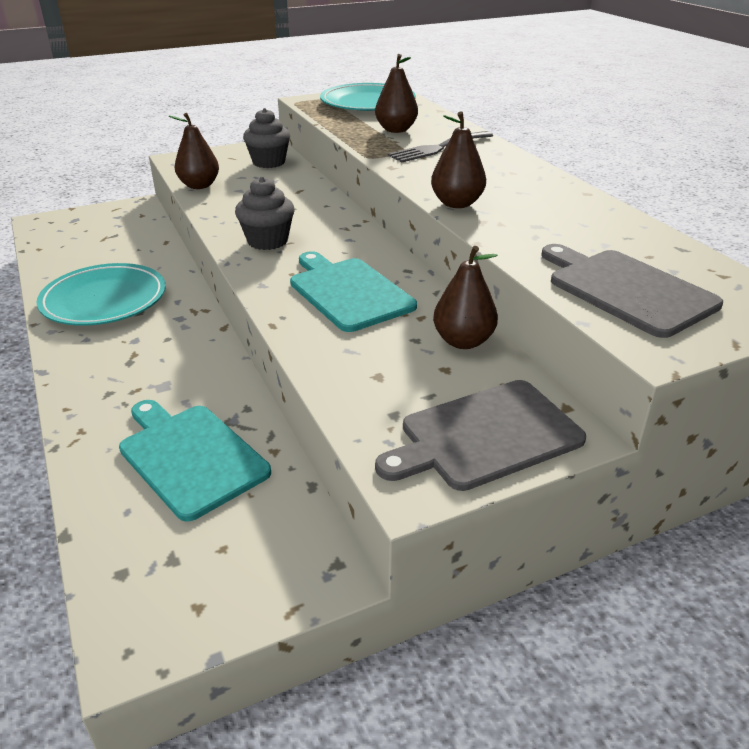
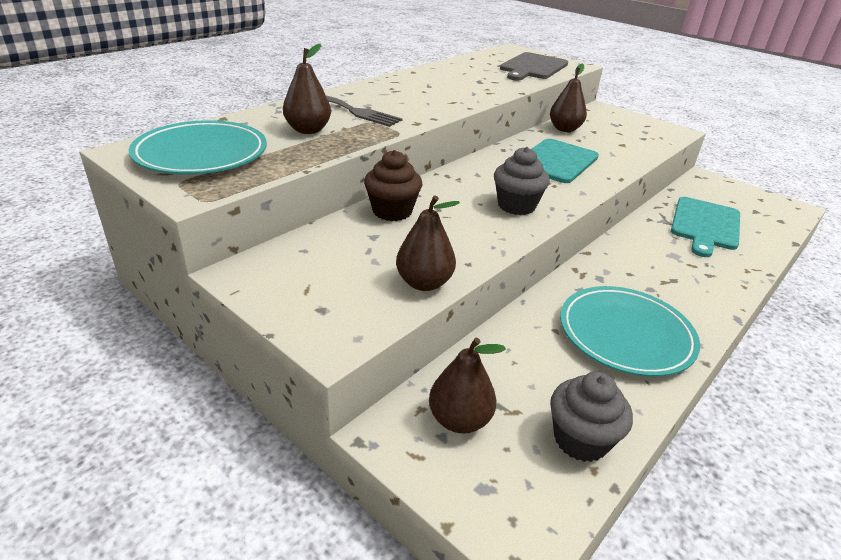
camera: 115 degrees left, 0 degrees up
grey cupcake [243,108,290,168] -> grey cupcake moved to [550,372,633,462]
grey cutting board [375,380,586,491] -> none
brown pear [431,111,486,208] -> brown pear moved to [429,338,506,433]
none -> brown cupcake [364,150,422,221]

